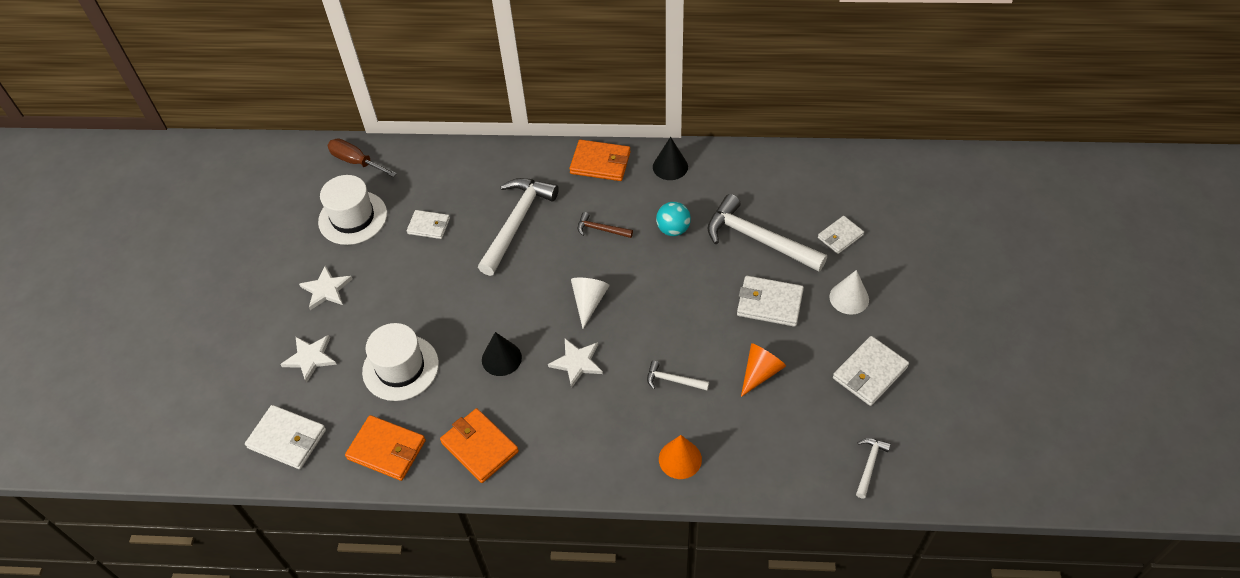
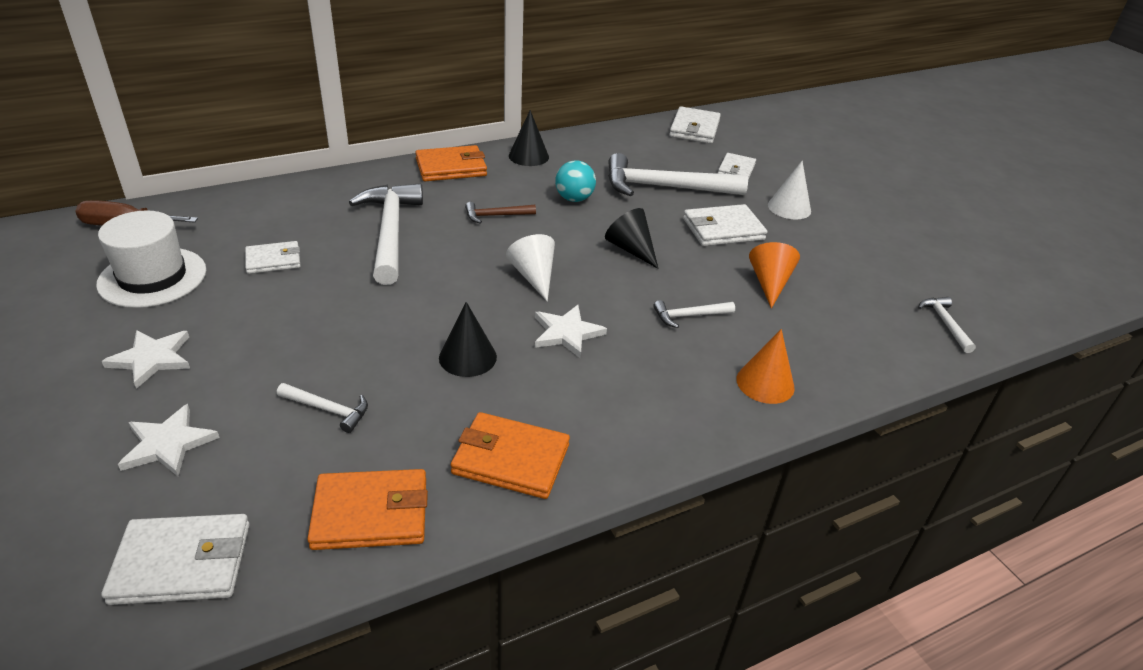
camera: 35 degrees left, 15 degrees down
white hat [362,323,439,401] -> white hammer [277,383,368,433]
white wallet [833,336,909,406] -> white wallet moved to [669,107,721,144]
none -> black cone [605,208,659,269]

